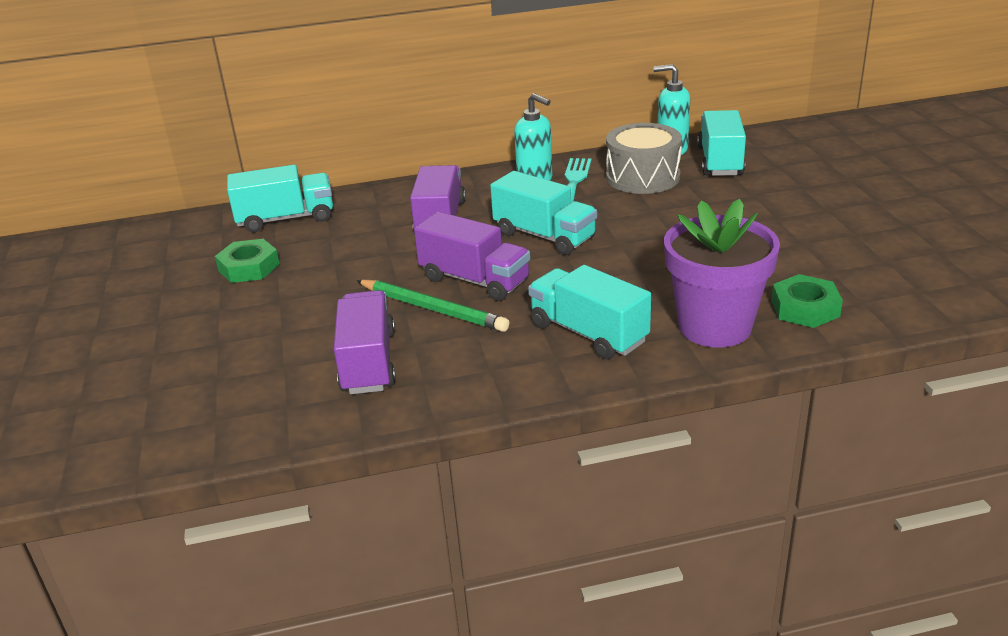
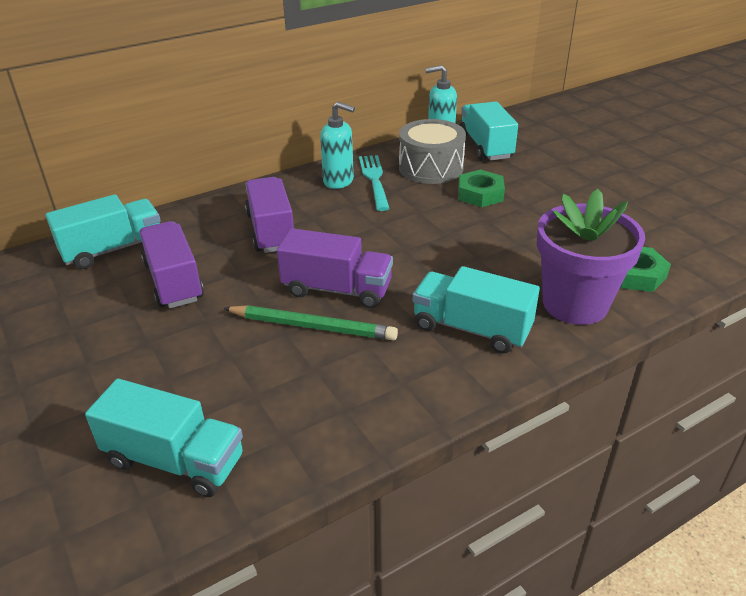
camera: 20 degrees left, 5 degrees up
green nut [215,239,280,283] -> green nut moved to [458,169,505,207]
purple truck [334,290,396,394] -> purple truck moved to [139,221,204,308]
turquoise truck [490,171,597,255] -> turquoise truck moved to [85,379,243,497]

